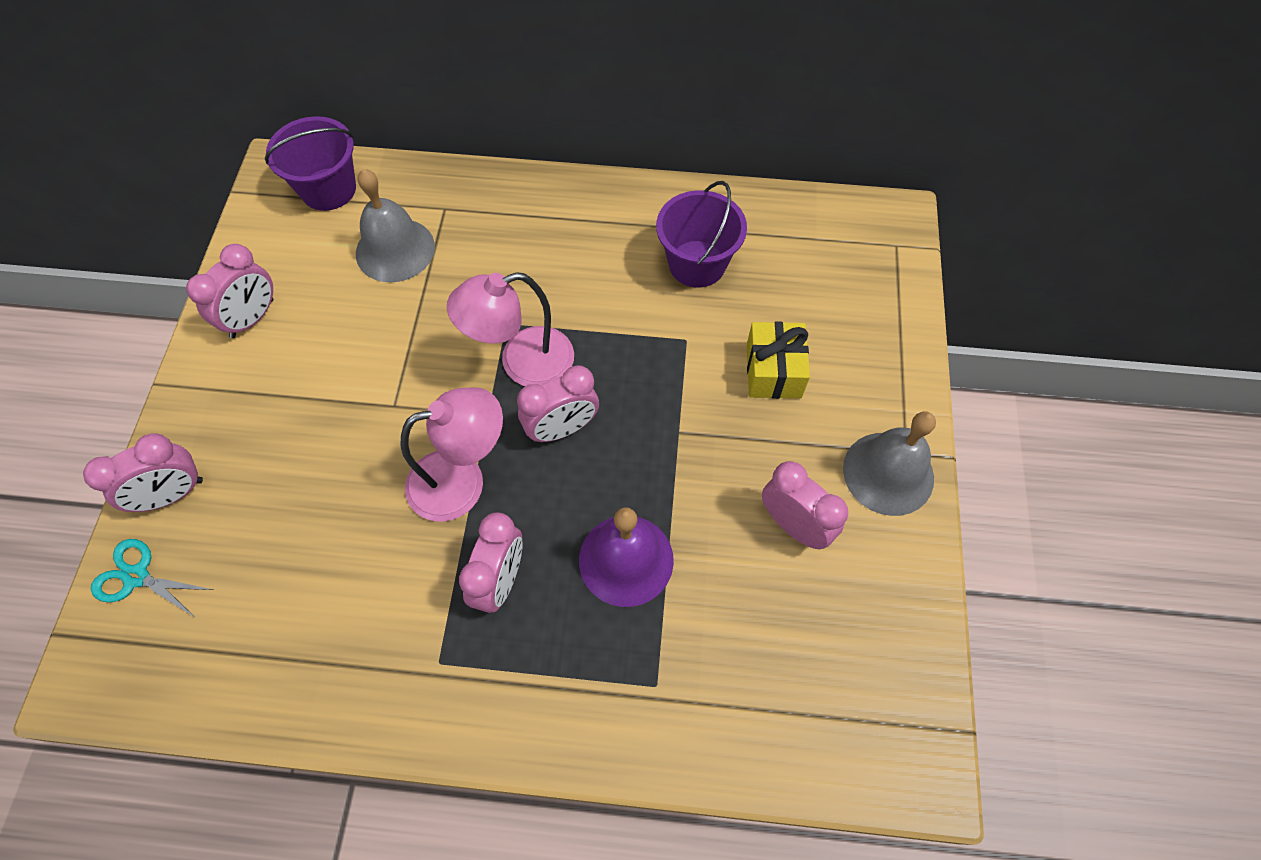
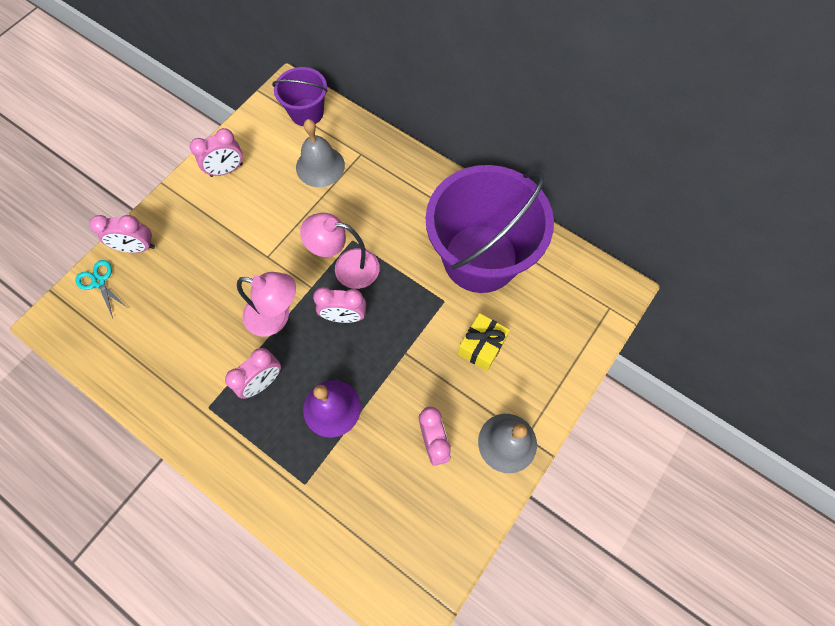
camera: 30 degrees right, 5 degrees up
purple bucket [656,181,747,287] -> purple bucket [426,165,554,293], size x2.01

